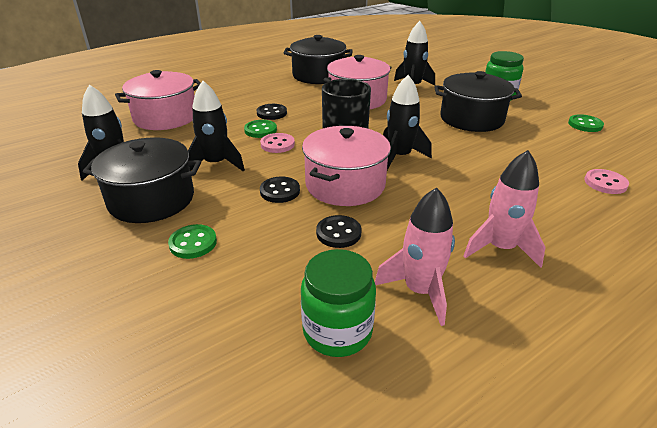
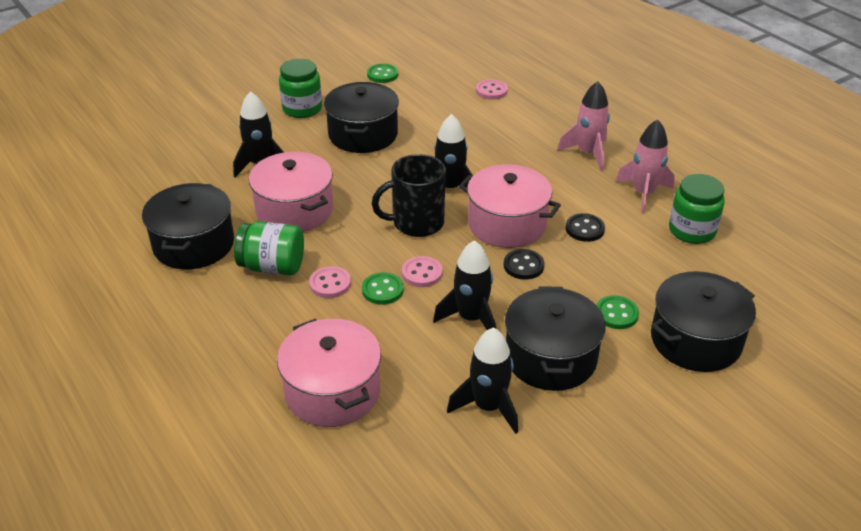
camera: 90 degrees left, 5 degrees up
black button [257,104,287,120] -> pink button [309,266,351,298]
none -> green jar [234,222,304,275]
none -> black pot [651,271,756,372]

